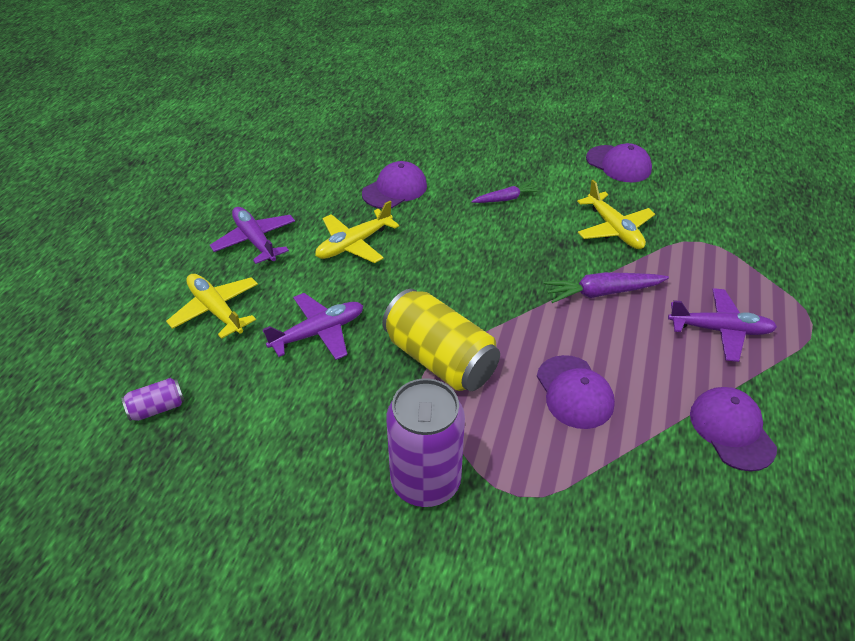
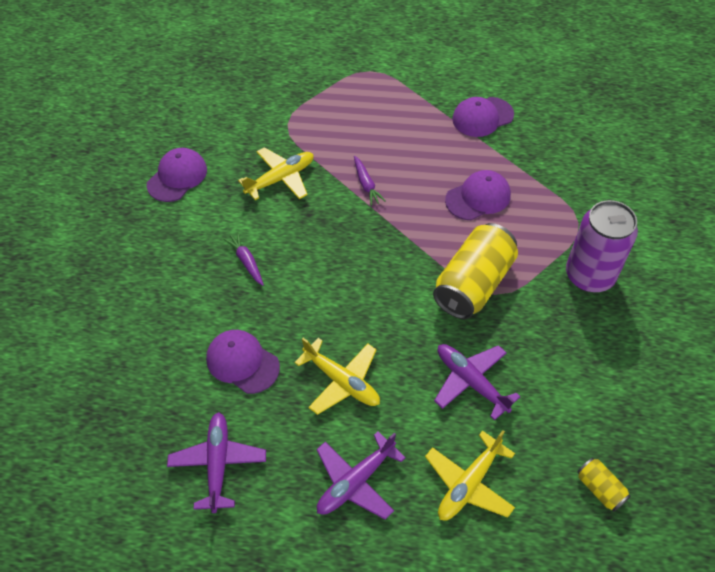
camera: 100 degrees left, 10 degrees up
purple can [121,378,185,421] -> yellow can [577,458,631,512]
purple carrot [544,272,669,303] -> purple carrot [354,156,385,206], size x0.64
purple plane [668,288,777,362] -> purple plane moved to [167,412,266,513]

